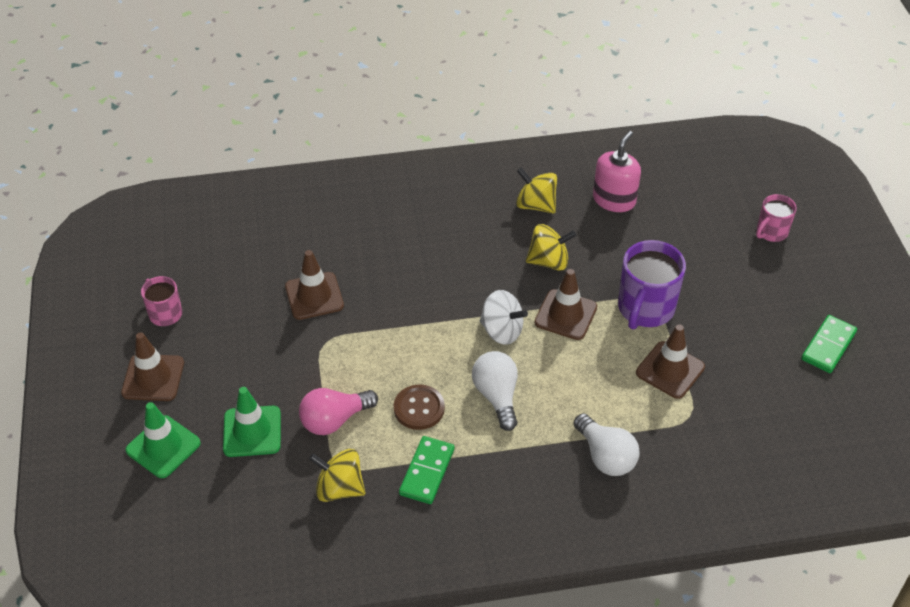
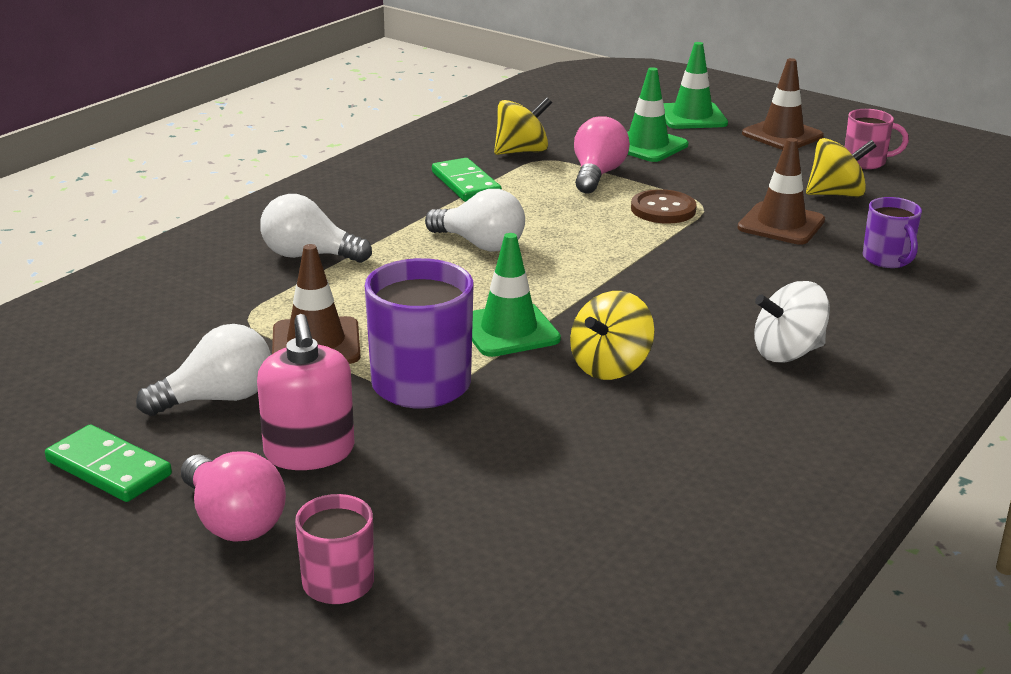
camera: 135 degrees right, 20 degrees down
brown button [394,384,445,430] -> brown button moved to [631,189,697,223]
white spinning top [480,290,528,345] -> white spinning top moved to [754,281,830,362]
yellow spinning top [516,167,557,214] -> yellow spinning top moved to [806,138,877,197]
brown traffic cone [535,269,597,340] -> green traffic cone [472,233,561,357]
pink soap dispenser [593,131,641,212] -> pink soap dispenser moved to [257,314,355,470]
green domino [801,315,857,373] -> green domino turned 45 degrees counterclockwise [45,425,172,502]
none -> white light bulb [136,324,271,416]
none -> pink light bulb [181,452,286,542]
none -> purple mug [862,197,922,268]

